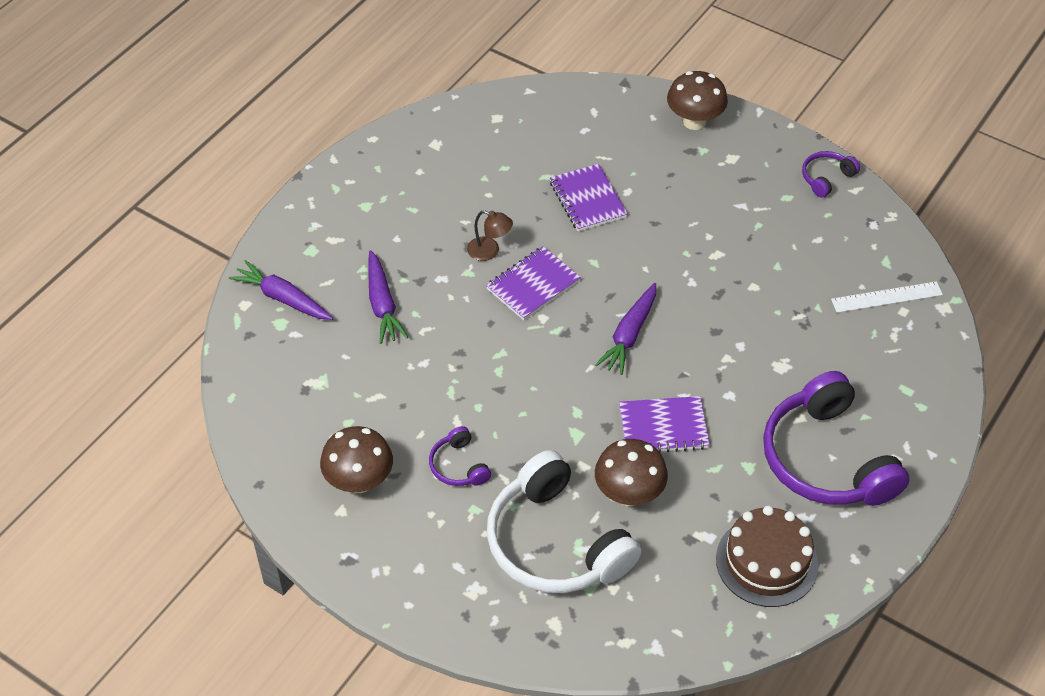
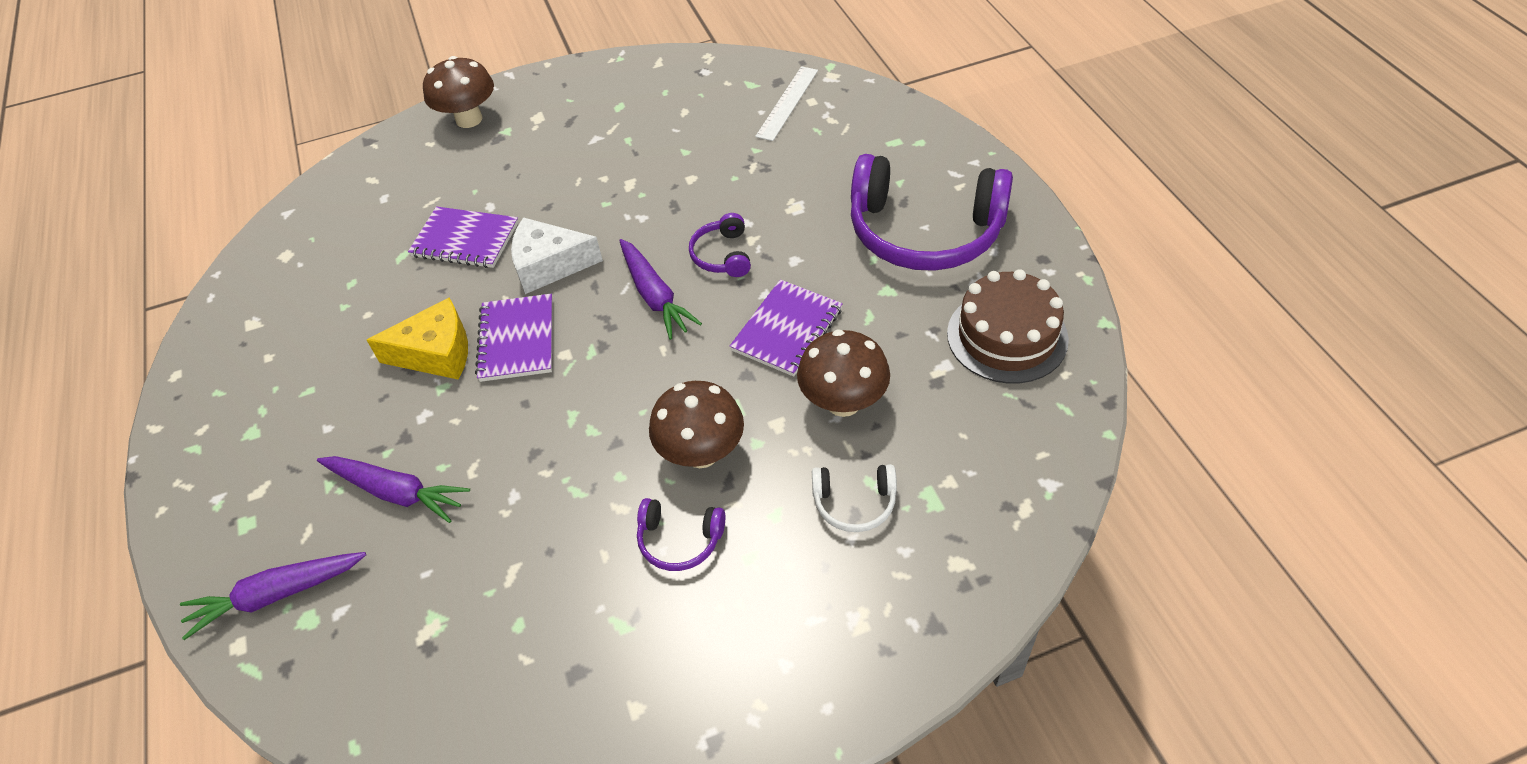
camera: 50 degrees left, 0 degrees up
brown mushroom [320,426,393,493] -> brown mushroom moved to [649,381,744,468]
brown lamp [467,210,513,261] -> yellow cheese [367,298,468,380]
white headphones [487,450,641,593] -> white headphones [812,464,897,532], size x0.44
purple headphones [802,151,860,198] -> purple headphones moved to [689,213,751,277]
none -> white cheese [511,217,603,294]

